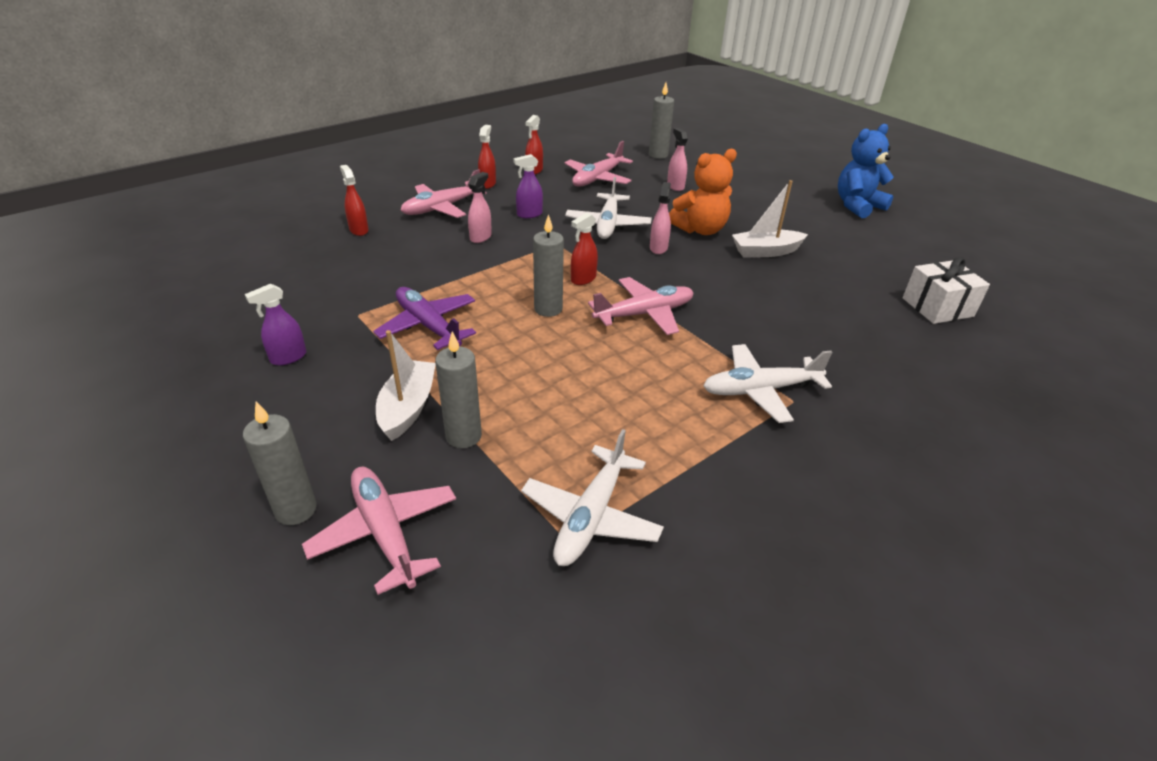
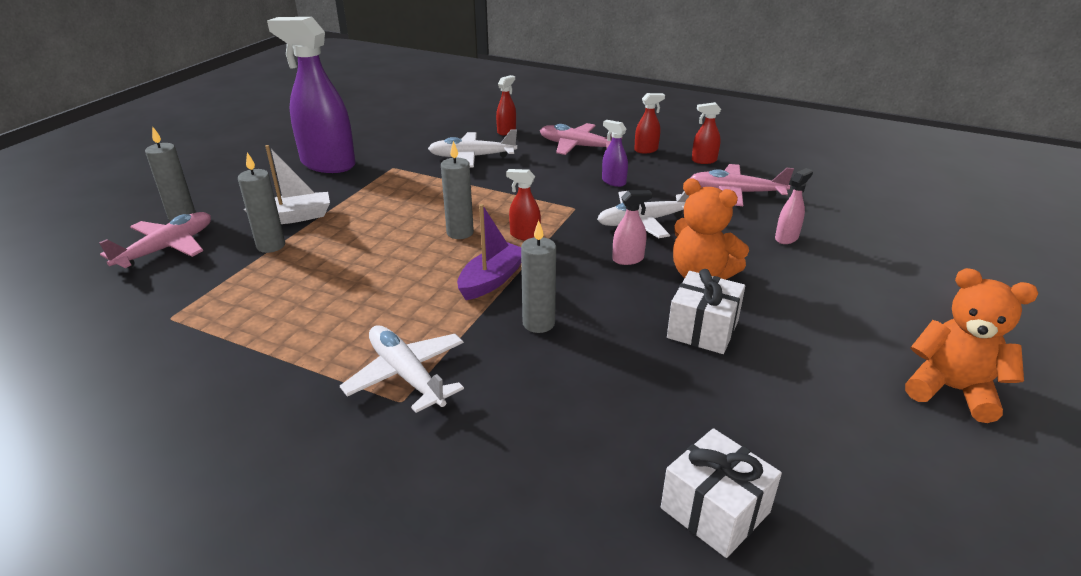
camera: 65 degrees right, 5 degrees down
purple spray bottle [245,284,306,366] -> purple spray bottle [267,17,356,173], size x2.36
purple plane [373,287,476,350] -> none
pink spray bottle [468,172,492,243] -> none
white plane [521,429,664,566] -> white plane moved to [428,129,517,167]
pink plane [588,277,694,335] -> purple boat [457,204,521,300]
grey candle [649,83,674,159] -> grey candle moved to [521,220,556,333]
white boat [732,180,808,258] -> white gift [667,269,745,354]
blue teddy bear [838,124,894,218] -> orange teddy bear [905,268,1038,423]

